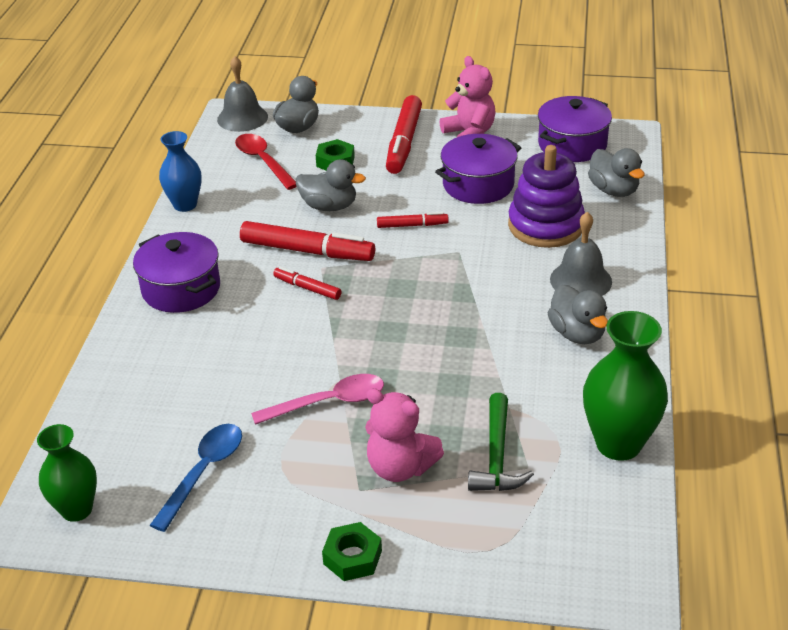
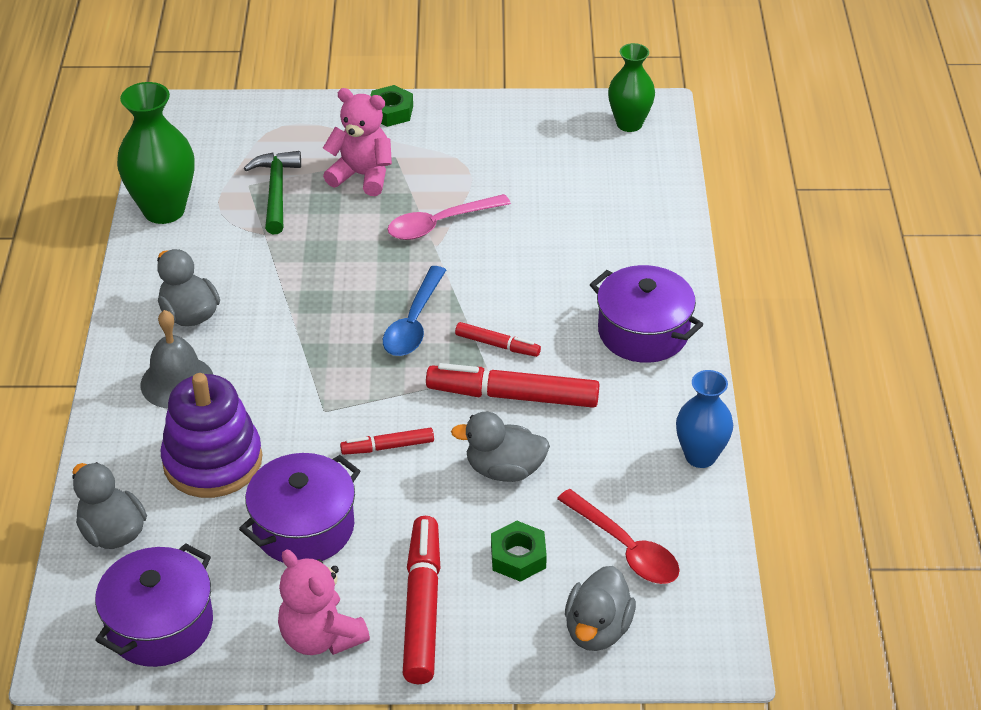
camera: 170 degrees right, 5 degrees up
blue spoon [150,424,242,532] -> blue spoon moved to [383,266,446,356]
grey bell [217,56,268,132] -> none

